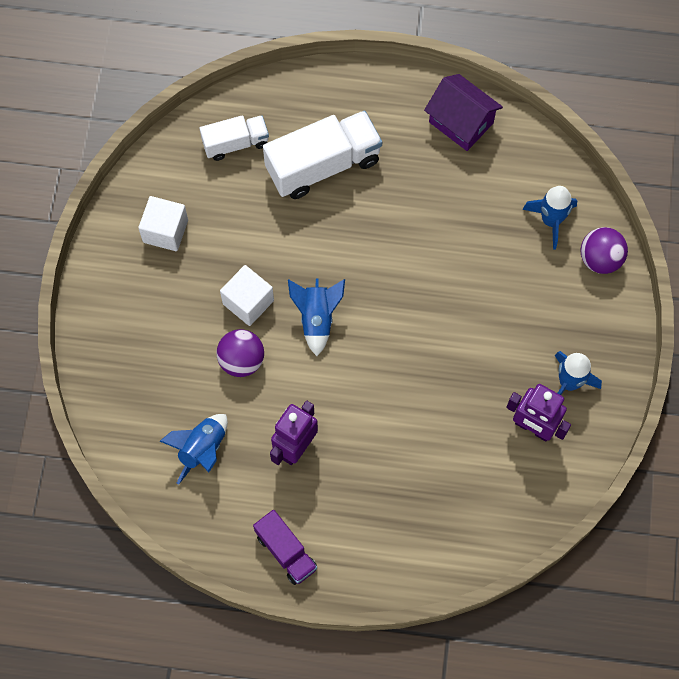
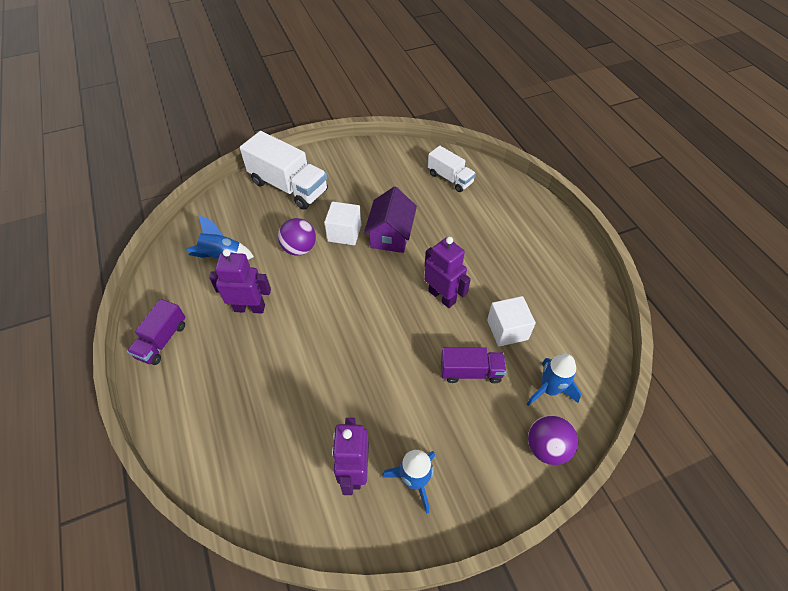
camera: 60 degrees right, 15 degrees down
white cube [138,196,188,251] -> white cube moved to [487,296,536,347]
white truck [263,111,382,199] -> white truck moved to [240,131,328,210]
blue rocket [288,278,345,356] -> none
purple house [424,74,503,151] -> purple house moved to [364,186,417,253]
none -> purple robot [424,237,471,308]
none -> purple truck [441,347,506,383]

